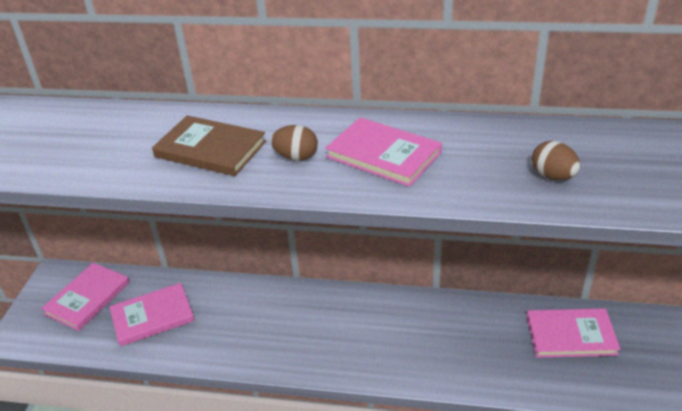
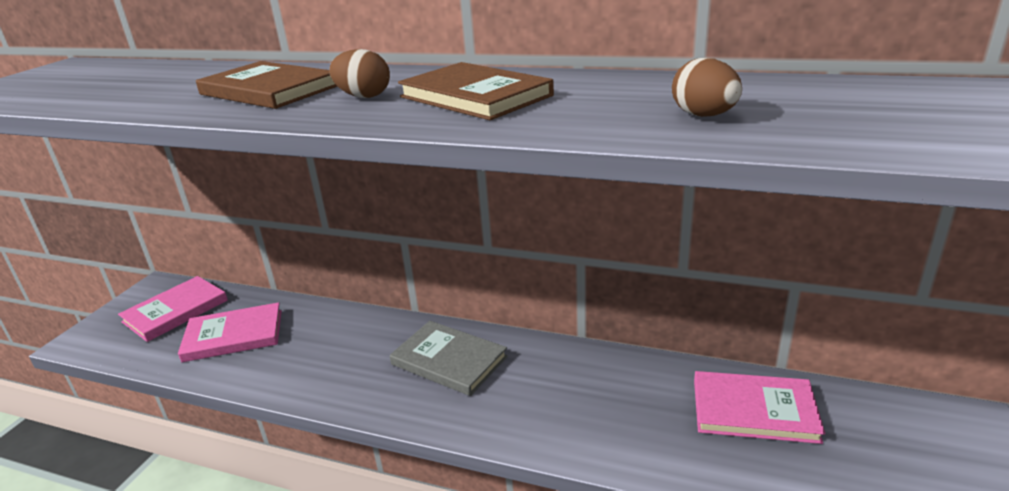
camera: 10 degrees right, 10 degrees down
pink book [325,117,442,187] -> brown book [398,62,554,120]
none -> grey book [390,321,508,396]

